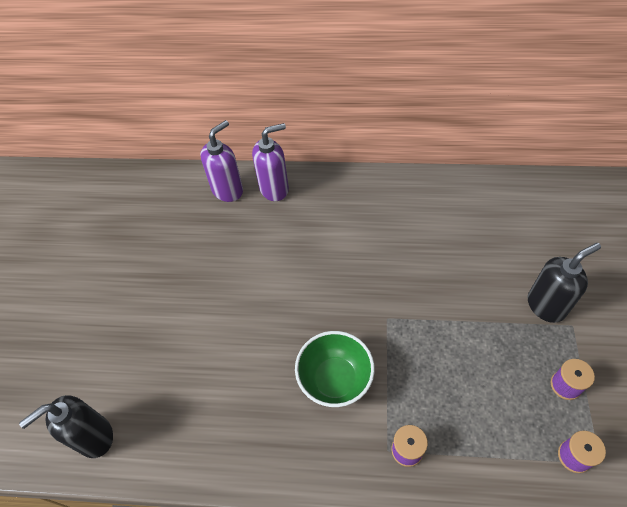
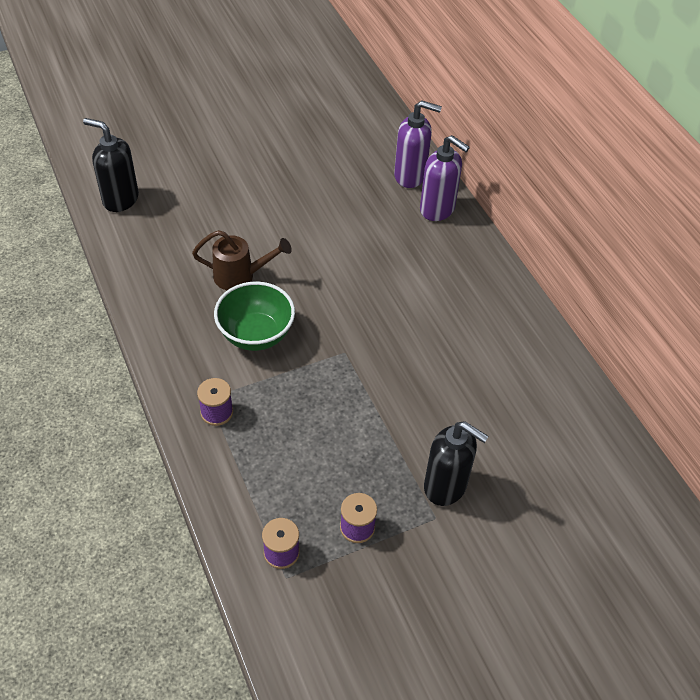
camera: 55 degrees right, 5 degrees down
none -> brown watering can [192,230,292,290]

